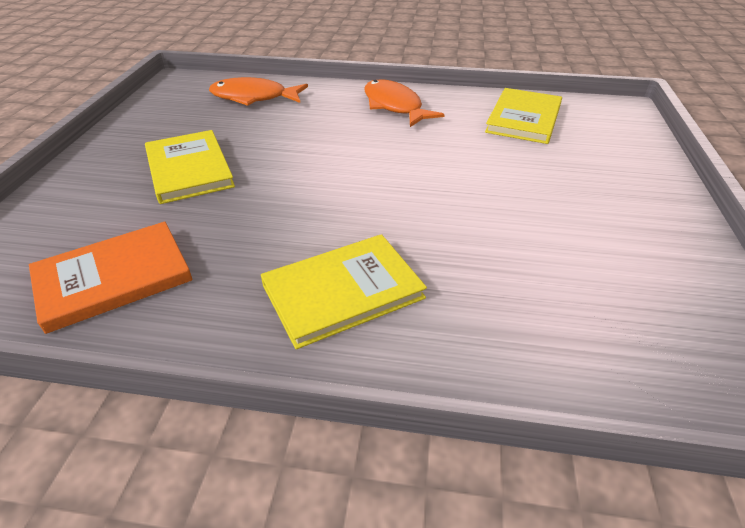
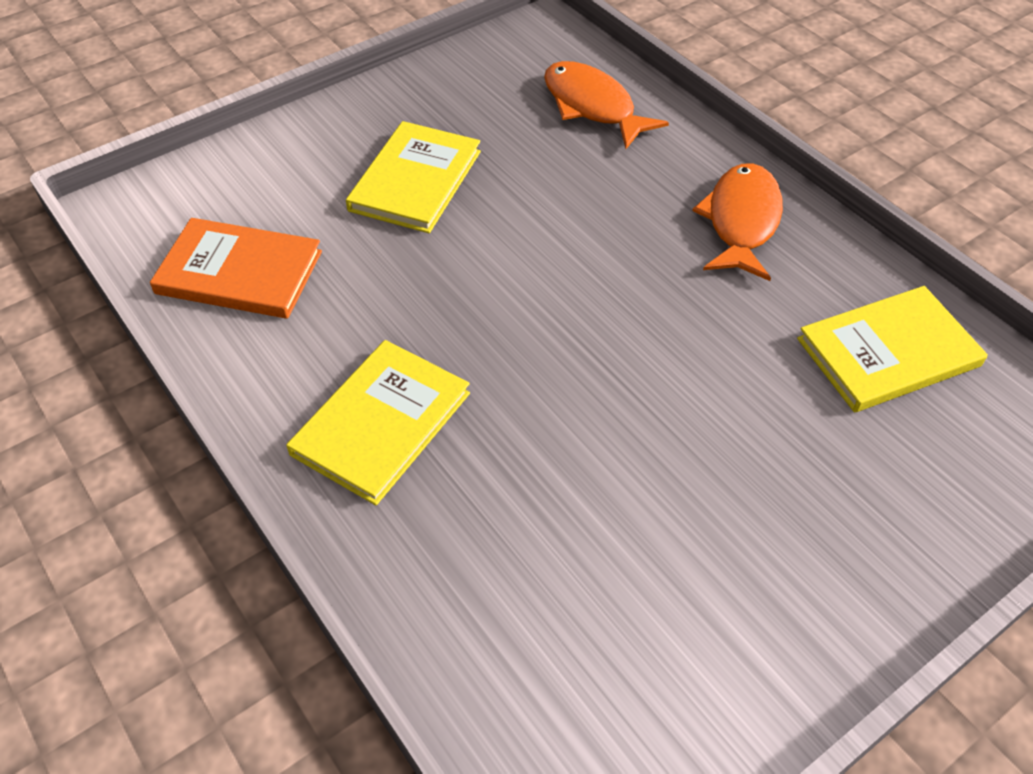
camera: 45 degrees right, 10 degrees up
yellow book [261,234,427,349] -> yellow book turned 75 degrees counterclockwise [286,340,470,505]

